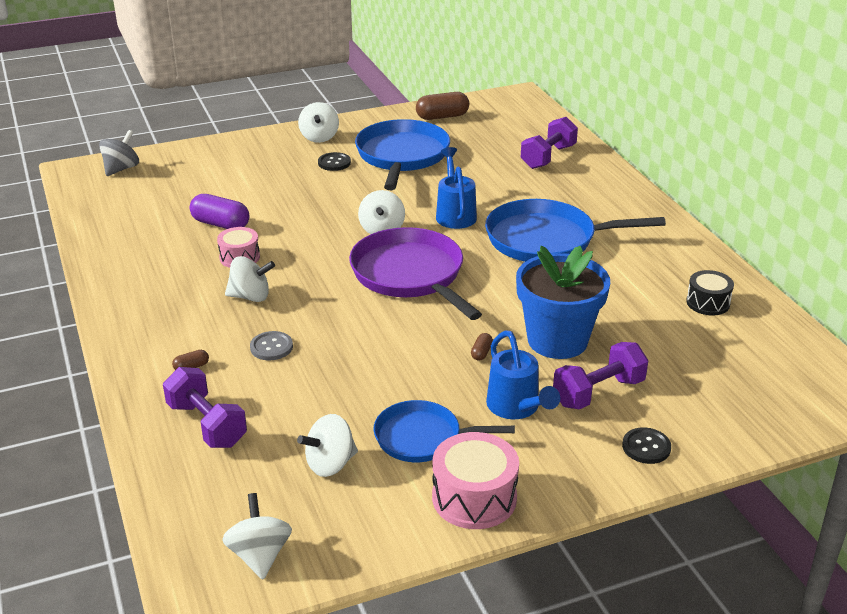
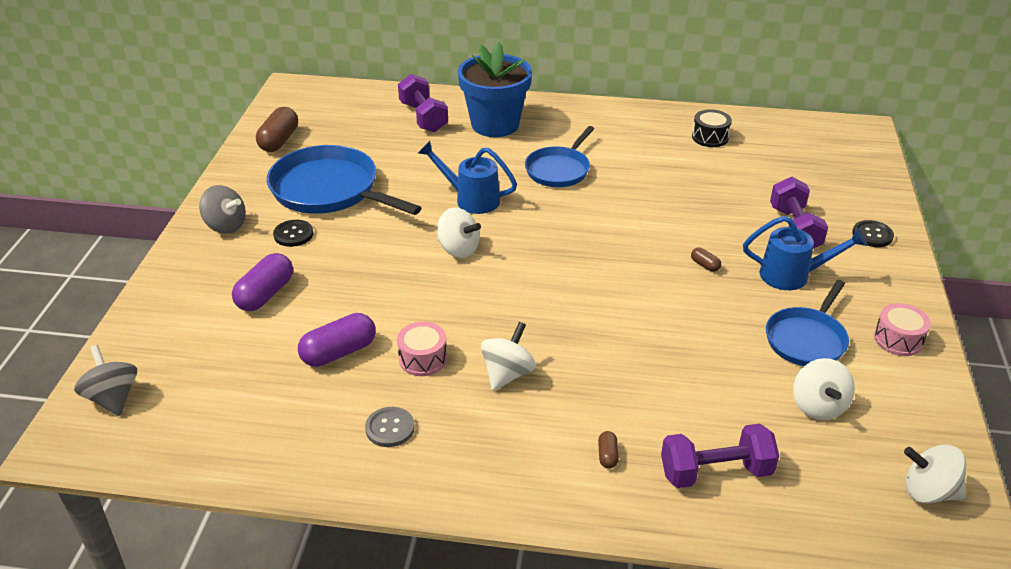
camera: 60 degrees left, 5 degrees up
grey button [250,331,293,361] -> grey button moved to [365,407,415,447]
white spinning top [298,102,339,143] -> grey spinning top [199,185,246,234]
purple pan [349,227,482,320] -> none
pink drum [432,432,519,529] -> pink drum [874,303,931,356], size x0.63
blue pan [485,199,666,262] -> blue pan [525,126,594,187], size x0.62
blue flower pot [516,246,610,359] -> blue flower pot moved to [458,42,532,137]
none -> purple capsule [232,253,293,311]

